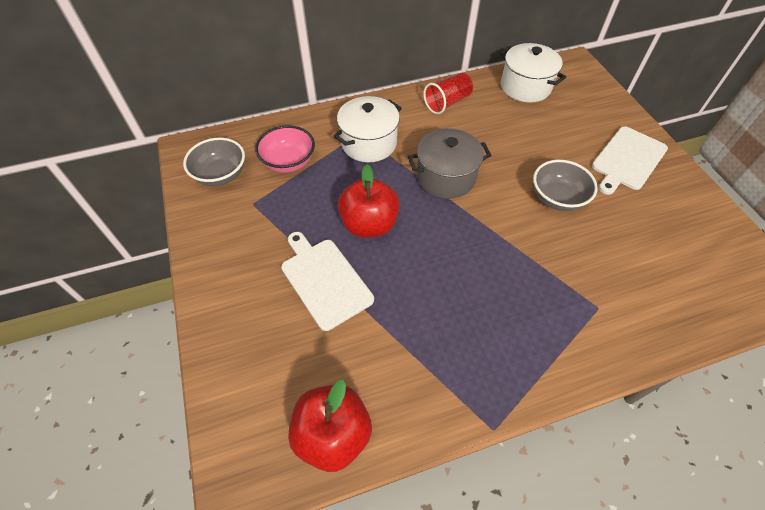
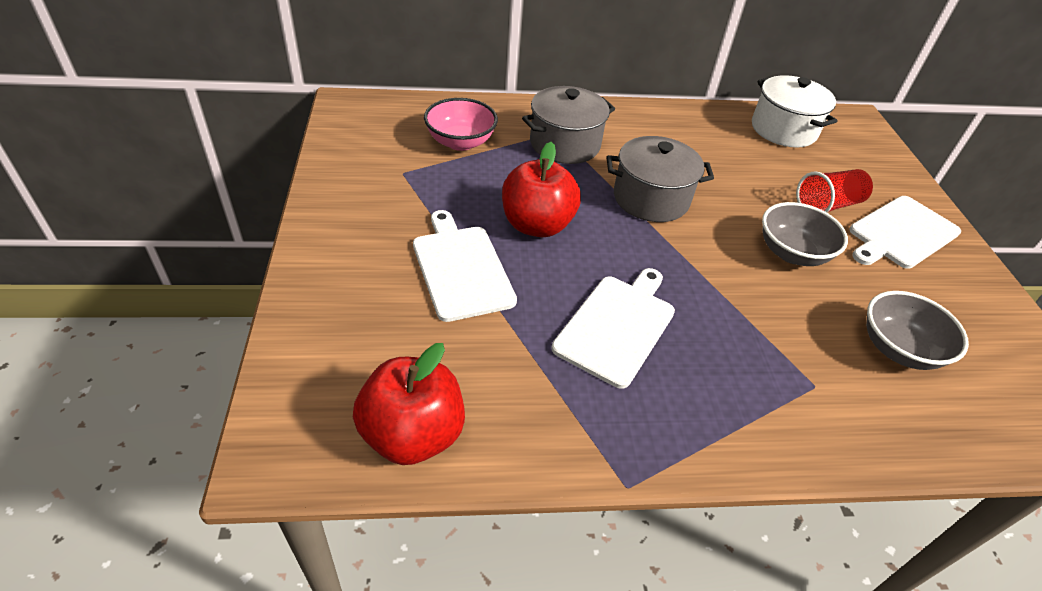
camera: 10 degrees right, 10 degrees down
grey bowl [183,138,245,186] -> grey bowl moved to [866,291,969,370]
white pot [333,96,402,162] -> grey pot [522,86,615,164]
red cup [423,73,473,114] -> red cup moved to [796,169,873,213]
none -> white cutting board [552,268,675,389]

